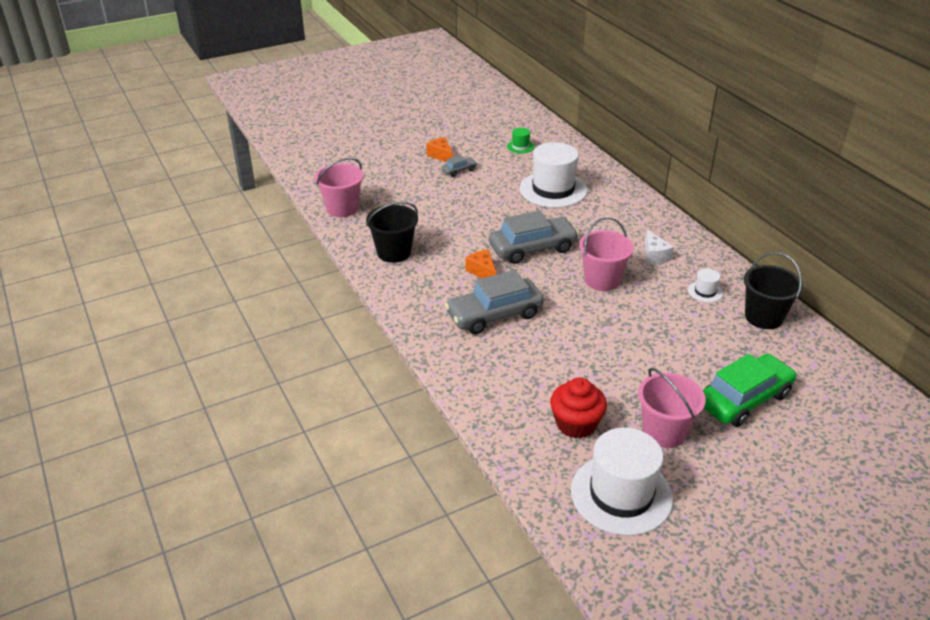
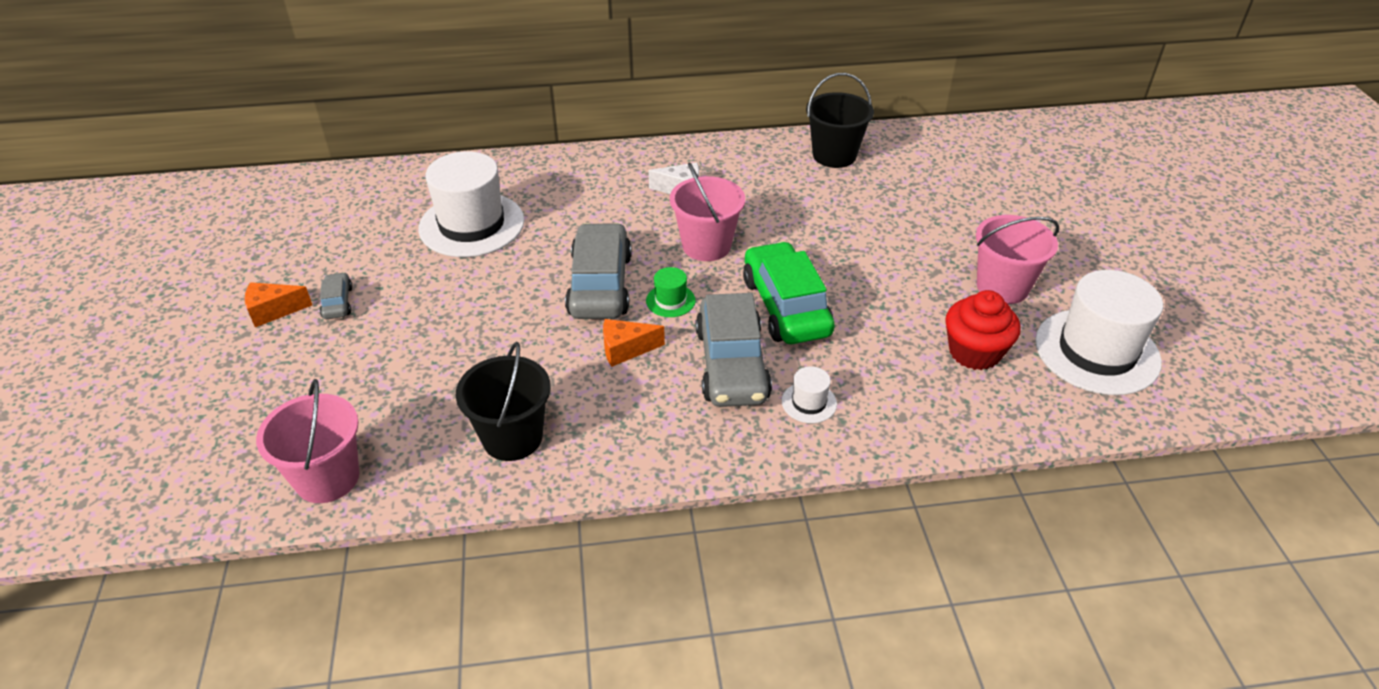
camera: 70 degrees left, 5 degrees up
green hat [507,128,534,154] -> green hat moved to [646,267,696,317]
white hat [688,269,723,303] -> white hat moved to [782,366,837,423]
green car [703,354,797,427] -> green car moved to [743,241,835,344]

